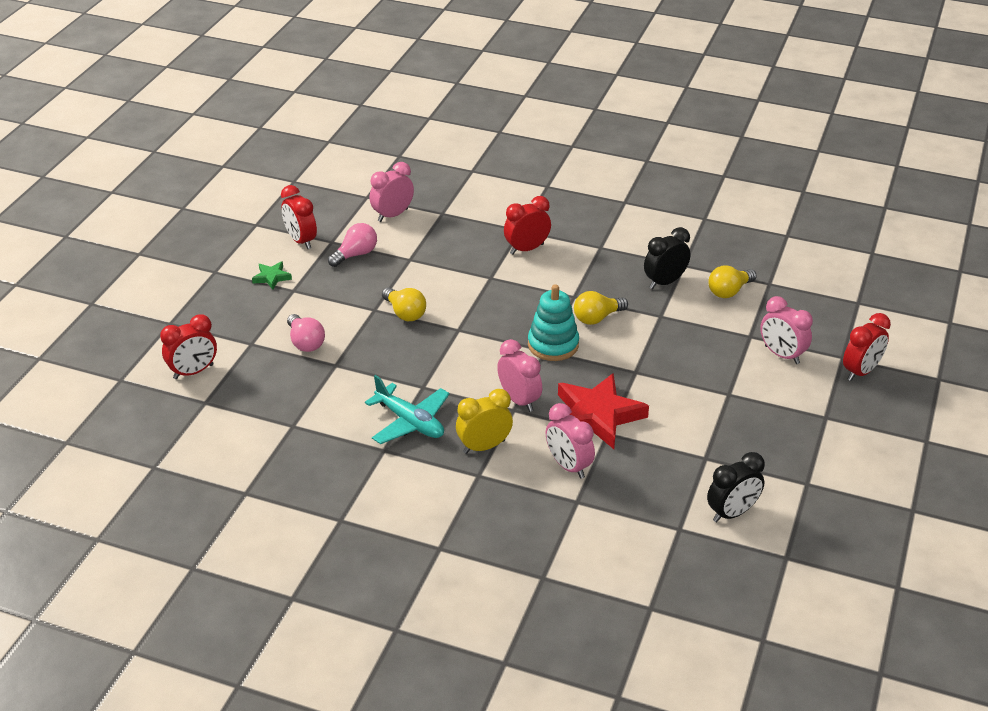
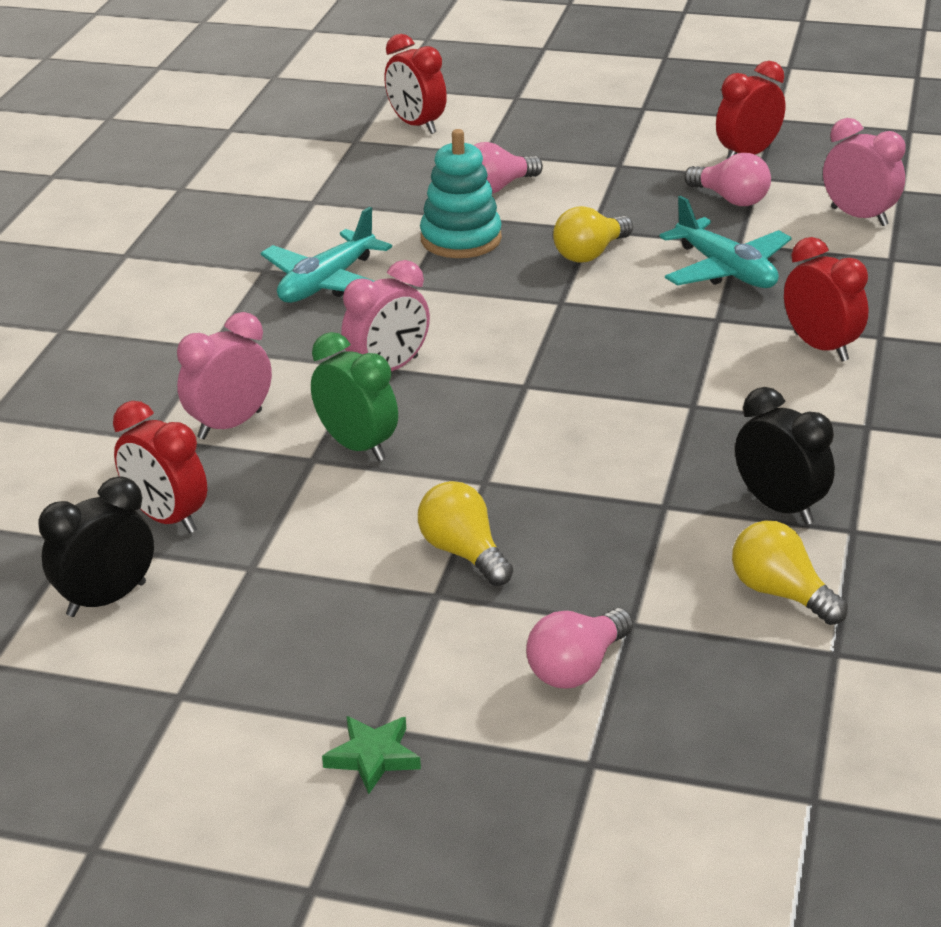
camera: 85 degrees right, 5 degrees down
green star [252,261,292,290] -> green star moved to [322,716,421,794]
yellow clock [456,389,513,454] -> none
turquoise stacking toy [528,284,579,361] -> turquoise stacking toy moved to [420,129,502,258]
red star [558,373,649,449] -> green clock [311,332,398,461]
yellow light bulb [574,291,628,325] -> yellow light bulb moved to [418,481,513,586]
black clock [707,452,765,522] -> black clock turned 90 degrees clockwise [39,477,154,617]
pink clock [760,296,813,364] -> pink light bulb [526,608,633,688]
red clock [843,313,891,381] -> red clock moved to [113,401,207,534]
none -> turquoise plane [659,196,792,288]

